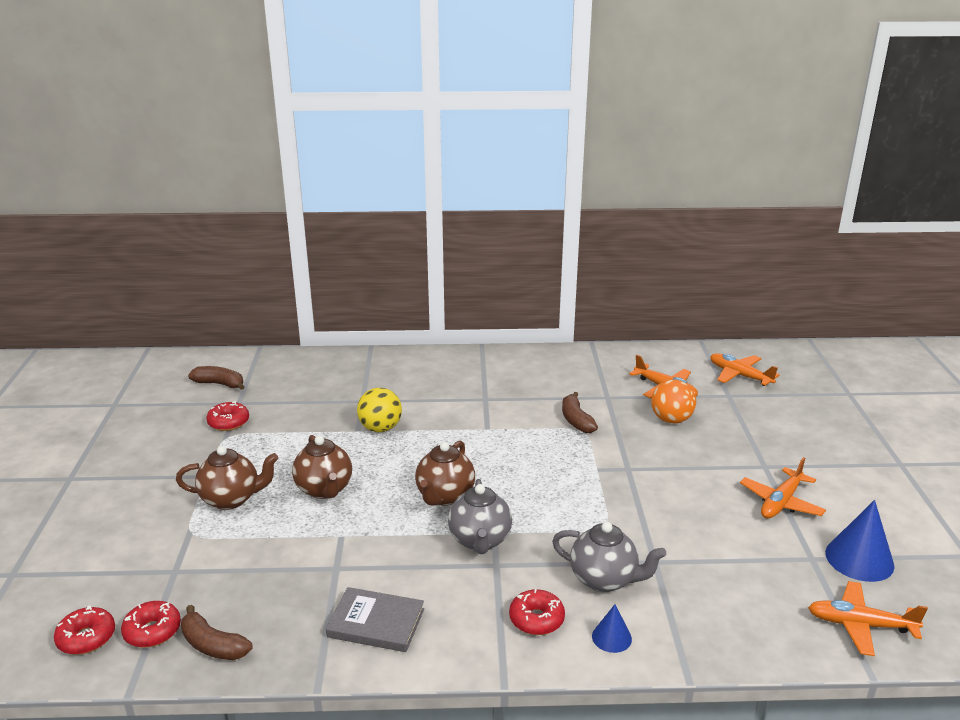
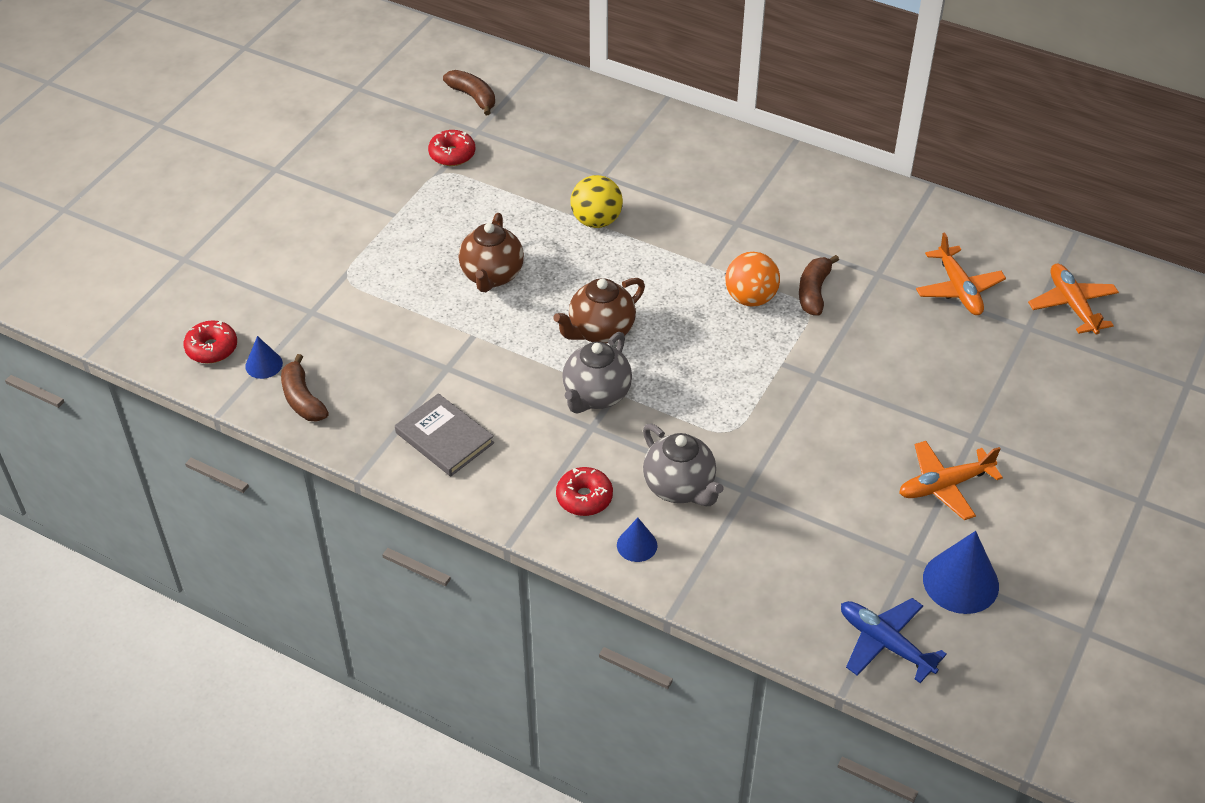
camera: 30 degrees right, 20 degrees up
red donut [121,601,181,648] -> blue cone [245,336,283,379]
brown teapot [176,446,278,510] -> none
orange ball [651,380,696,424] -> orange ball moved to [725,252,780,307]
orange plane [808,581,928,656] -> blue plane [841,598,947,683]

